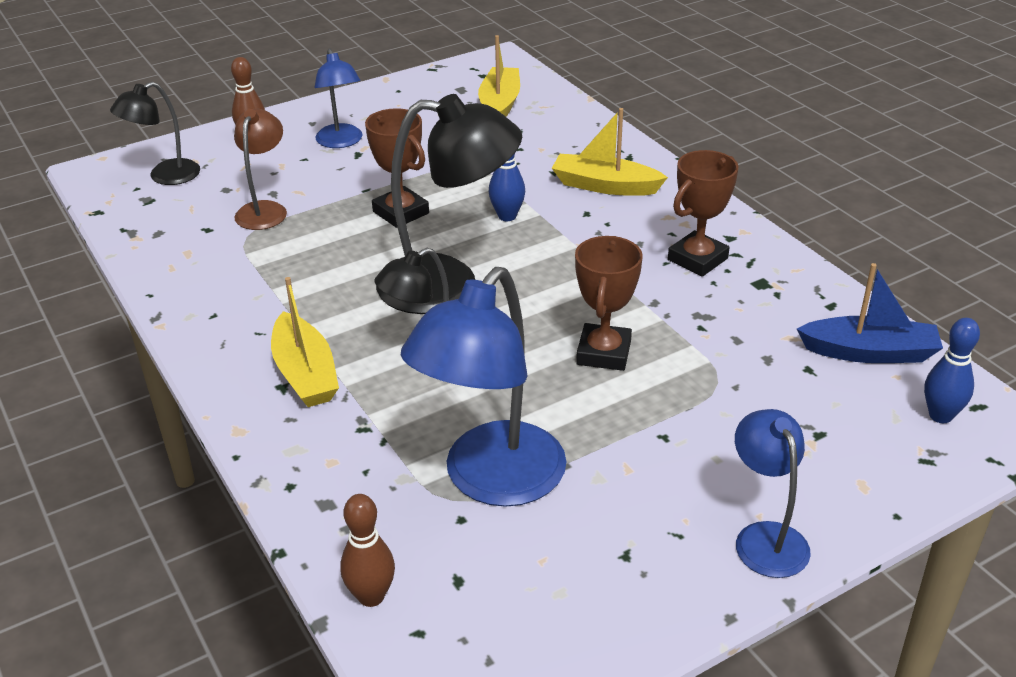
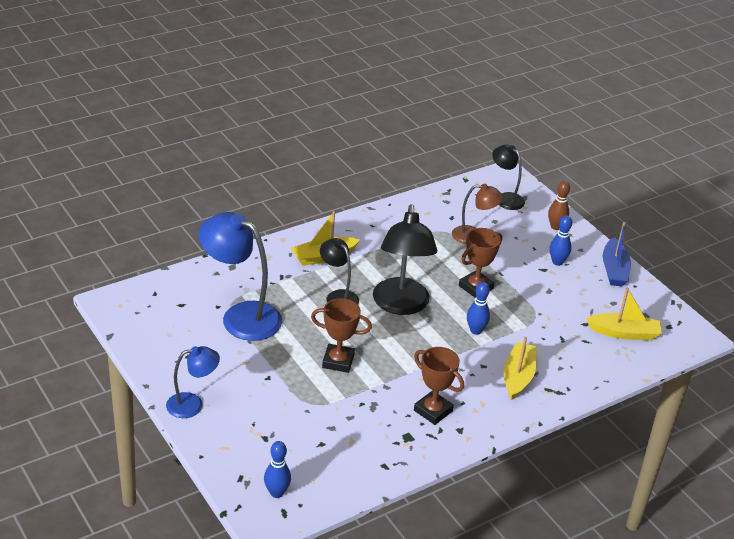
camera: 85 degrees right, 0 degrees up
blue lamp [315,48,362,148] -> blue bowling pin [550,215,572,266]
brown bowling pin [340,494,395,607] -> none
blue boat [797,263,943,363] -> blue boat moved to [603,222,631,286]

